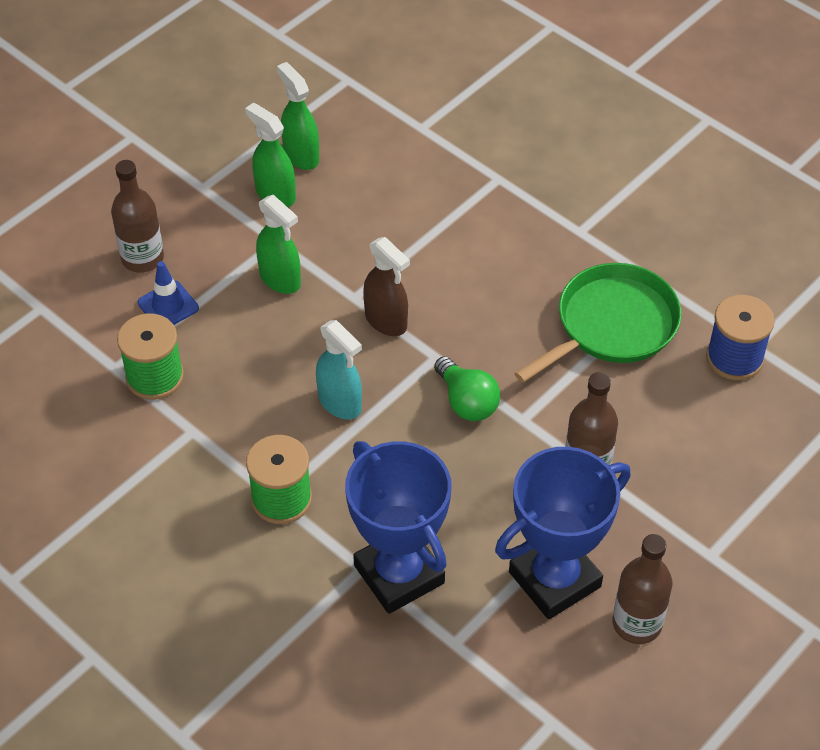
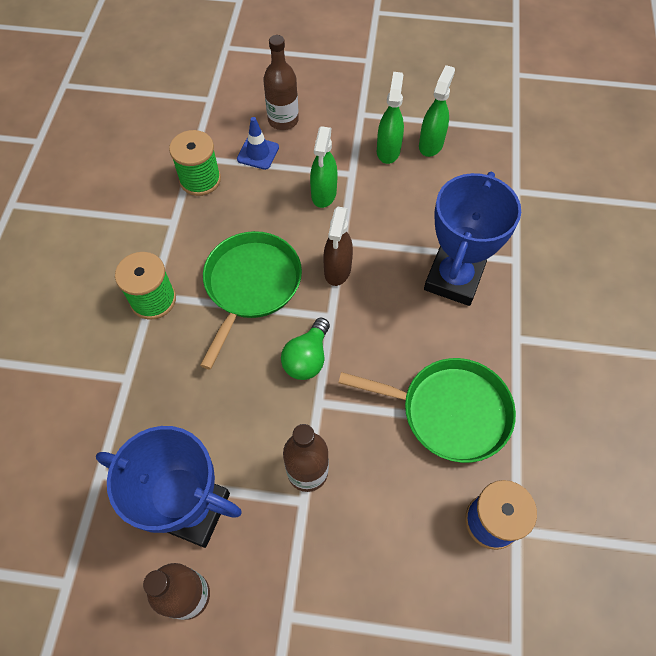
camera: 55 degrees right, 10 degrees up
turquoise spray bottle [316,320,362,420] -> green pan [200,231,302,370]
blue trophy [345,441,451,614] -> blue trophy moved to [424,172,521,306]

